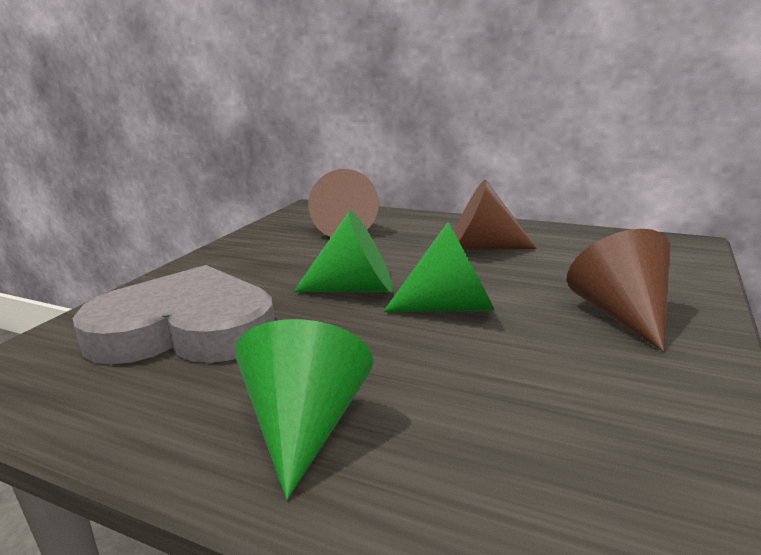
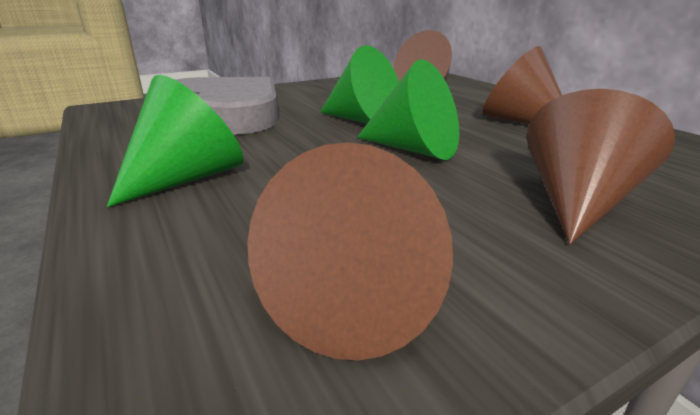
camera: 35 degrees right, 5 degrees up
none -> brown cone [247,142,453,360]

